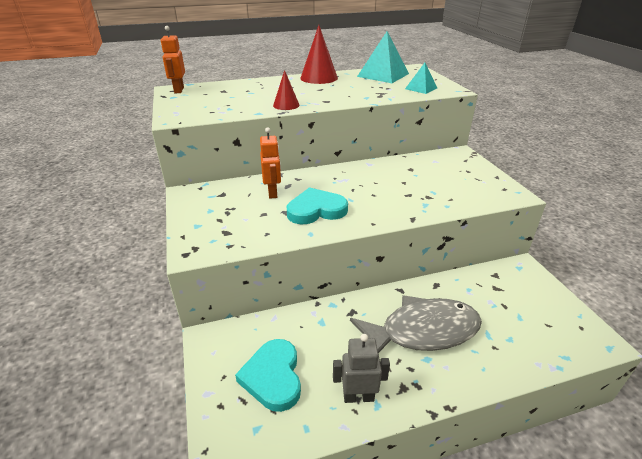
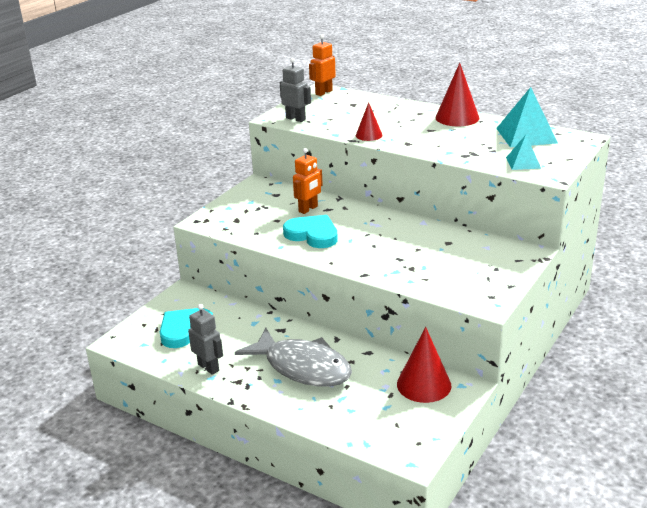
camera: 50 degrees right, 5 degrees down
none -> grey robot [280,58,311,122]
none -> red cone [397,327,451,403]

